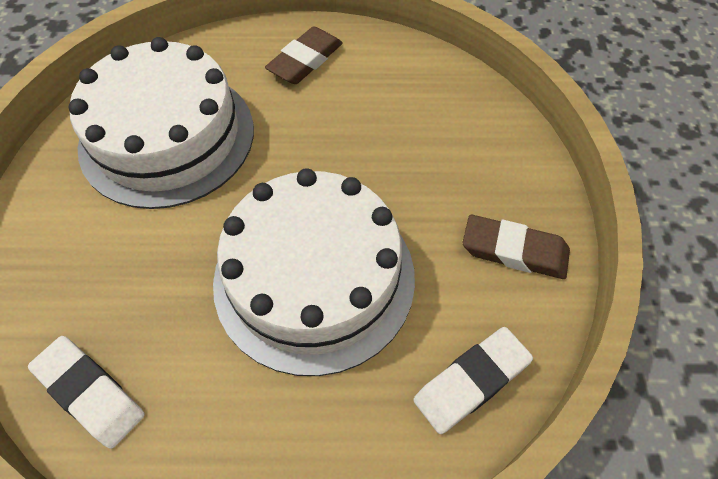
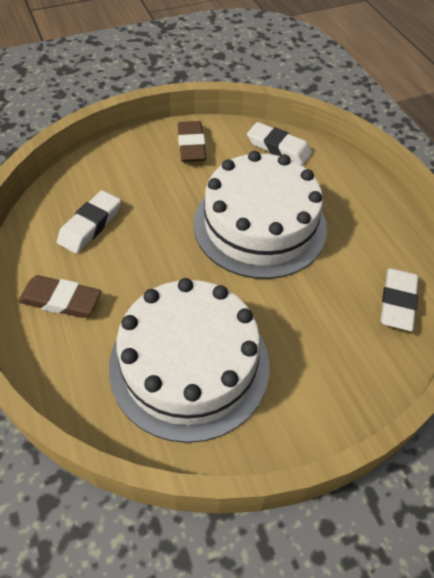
camera: 115 degrees left, 5 degrees down
none -> white eraser [57,190,121,253]

